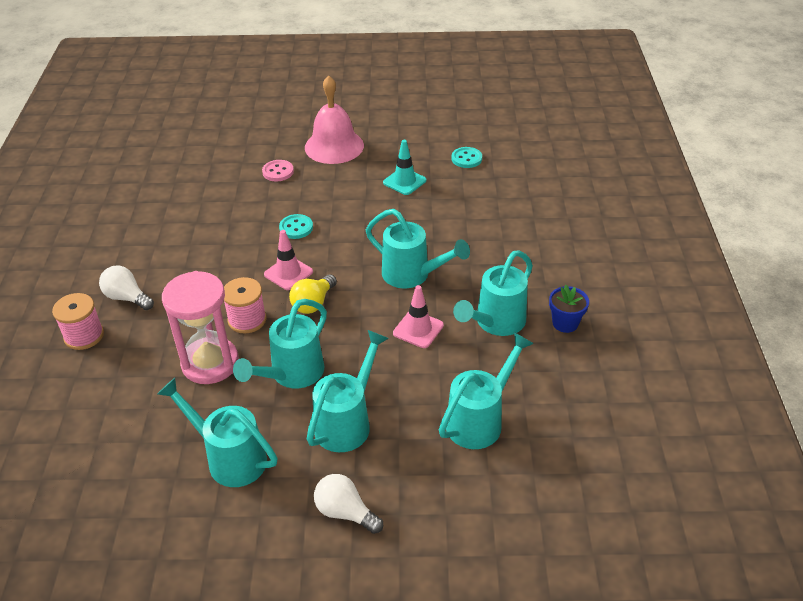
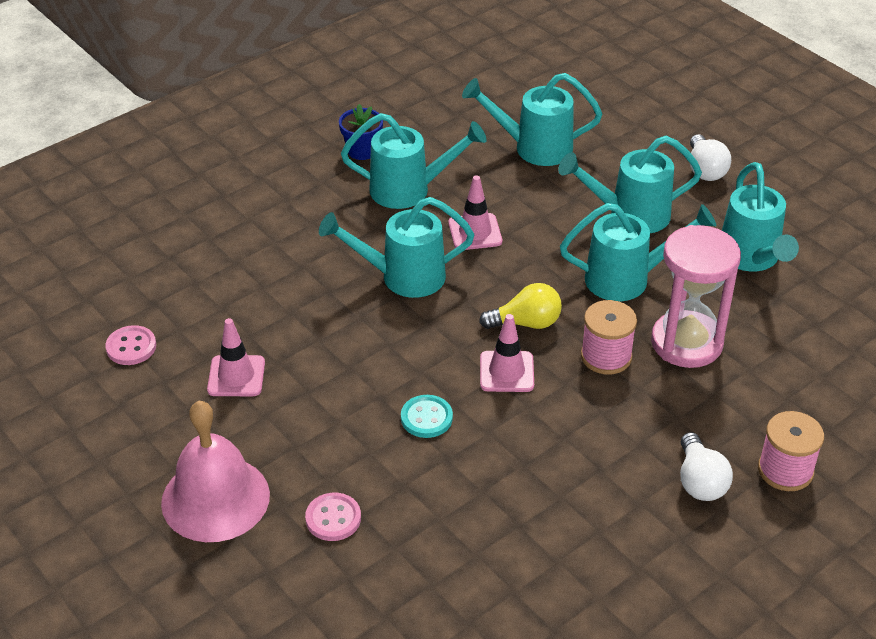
camera: 130 degrees left, 0 degrees up
turquoise watering can [366,209,470,288] -> turquoise watering can turned 90 degrees counterclockwise [319,197,474,298]
turquoise traffic cone [383,140,426,195] -> pink traffic cone [207,318,265,396]
turquoise button [451,147,482,168] -> pink button [105,325,156,365]

